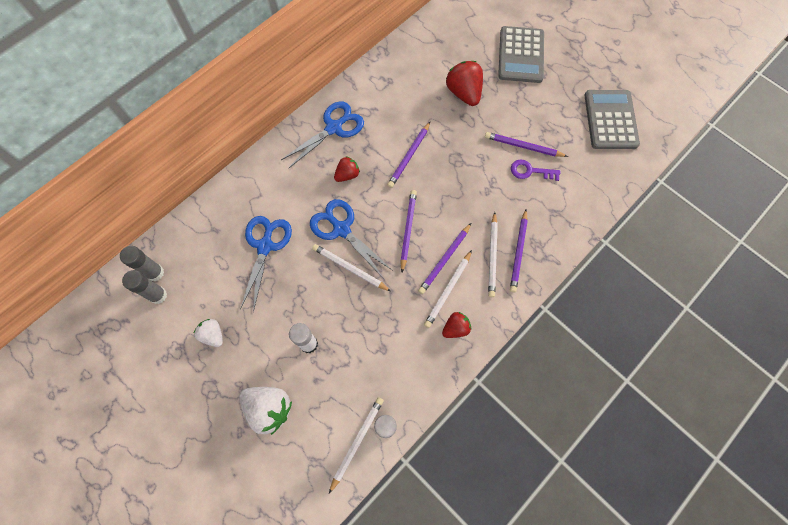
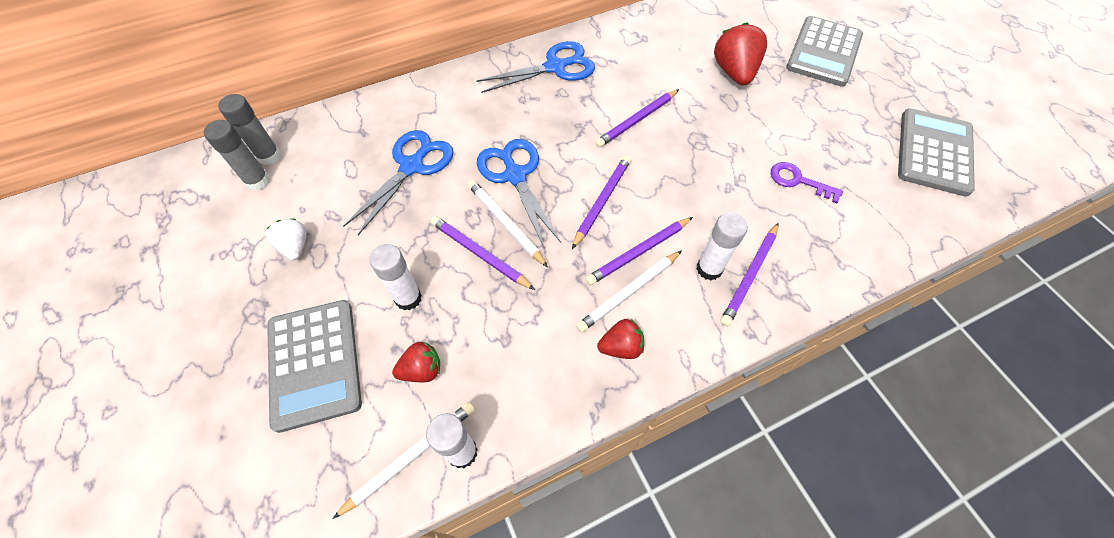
camera: 20 degrees right, 10 degrees down
white strawberry [239,387,292,435] -> grey calculator [267,300,362,433]
red strawberry [334,156,360,182] -> red strawberry moved to [392,341,440,382]
purple pencil [485,132,568,157] -> purple pencil moved to [431,216,535,290]
white pencil [488,212,498,297] -> white glue stick [697,212,748,280]

